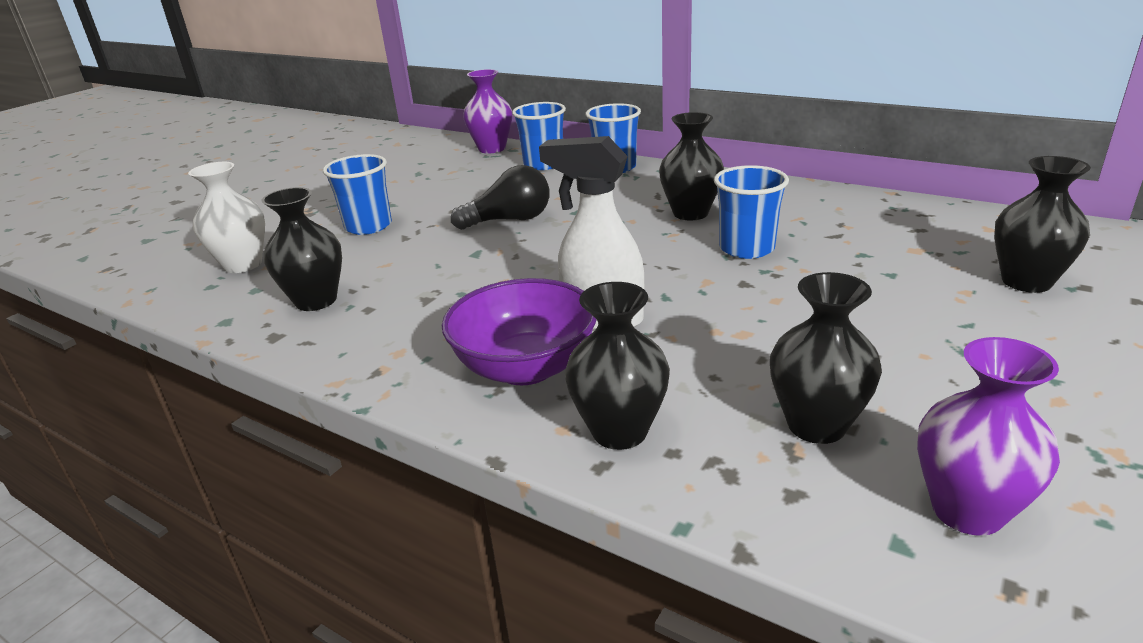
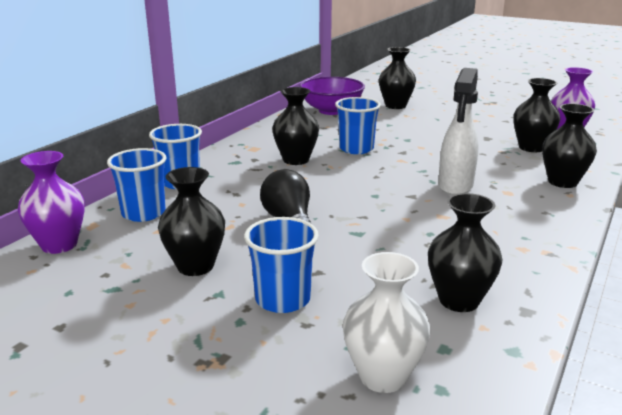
camera: 95 degrees left, 5 degrees down
purple bowl [442,278,597,385] -> purple bowl moved to [299,77,365,115]
none -> black vase [158,167,225,276]

